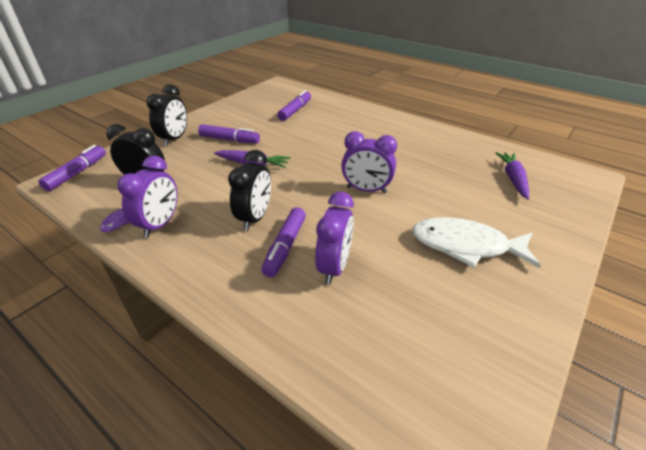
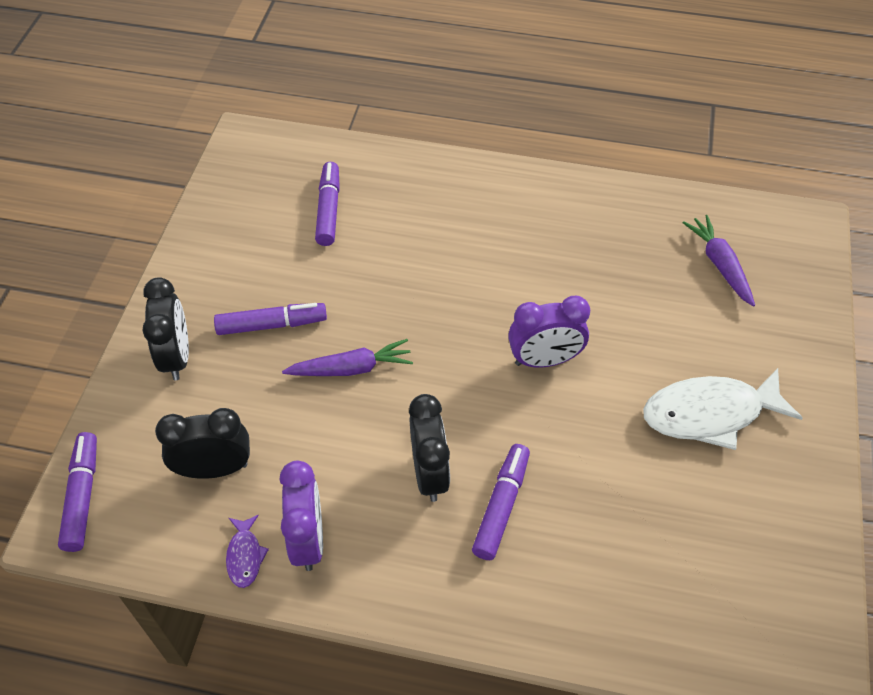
camera: 25 degrees left, 15 degrees up
purple marker [261,207,306,277] -> purple marker turned 150 degrees counterclockwise [472,444,530,560]
purple clock [315,192,354,284] -> none

